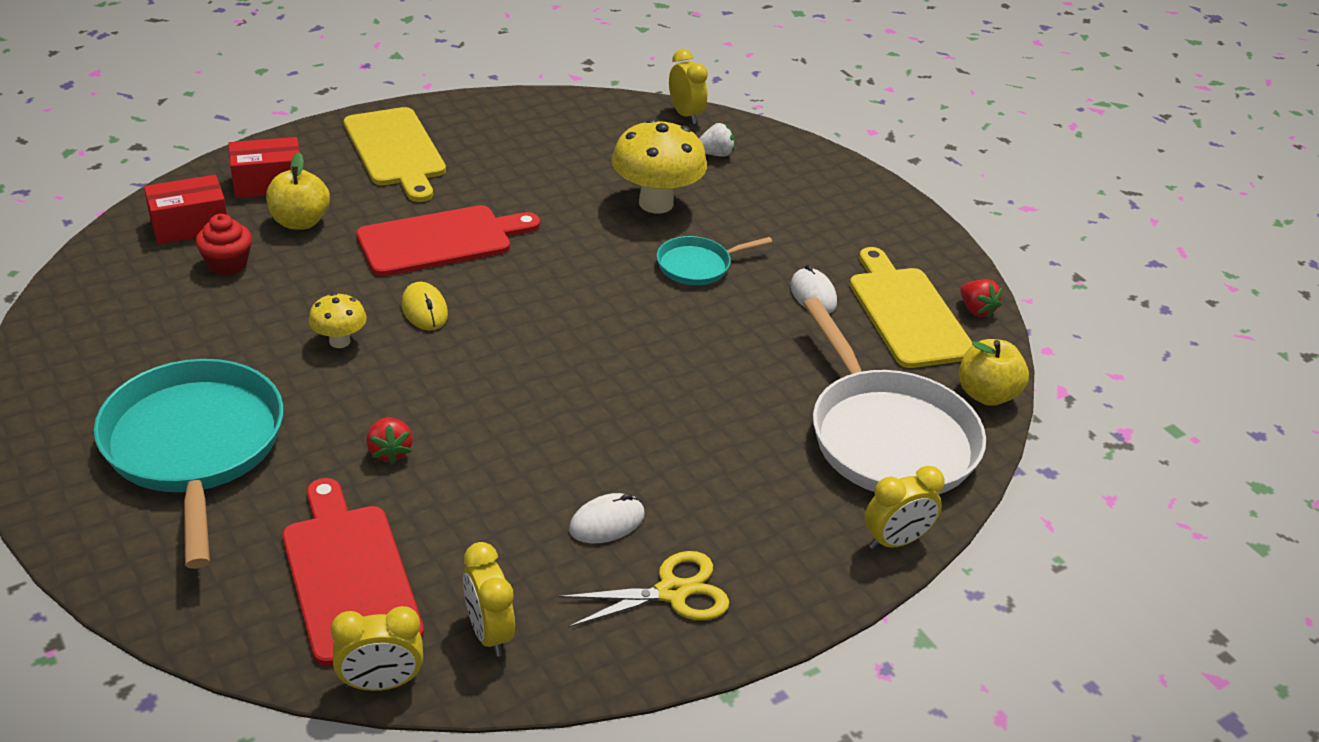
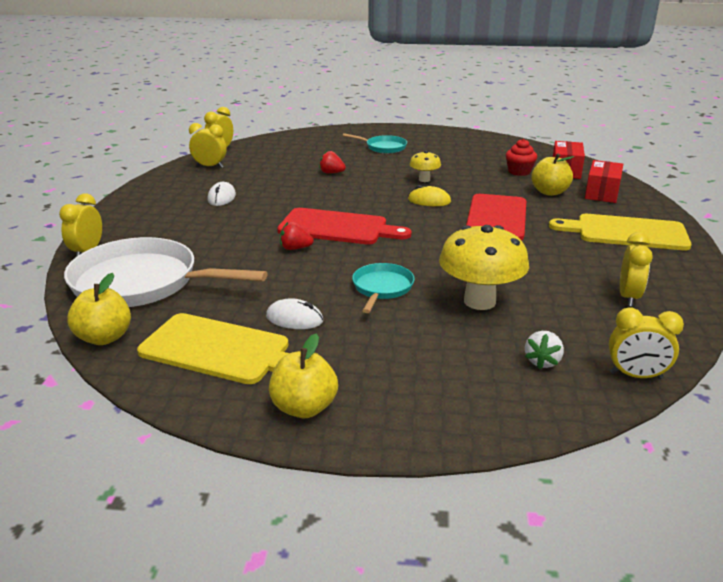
camera: 130 degrees right, 10 degrees down
turquoise pan [94,359,283,569] -> turquoise pan [343,133,407,153], size x0.50
red cutting board [282,478,424,666] -> red cutting board moved to [277,208,411,245]
yellow scissors [559,551,729,628] -> none
red strawberry [960,279,1003,318] -> red strawberry moved to [280,222,314,250]
none -> yellow apple [269,334,338,418]
none -> yellow clock [620,232,653,307]

